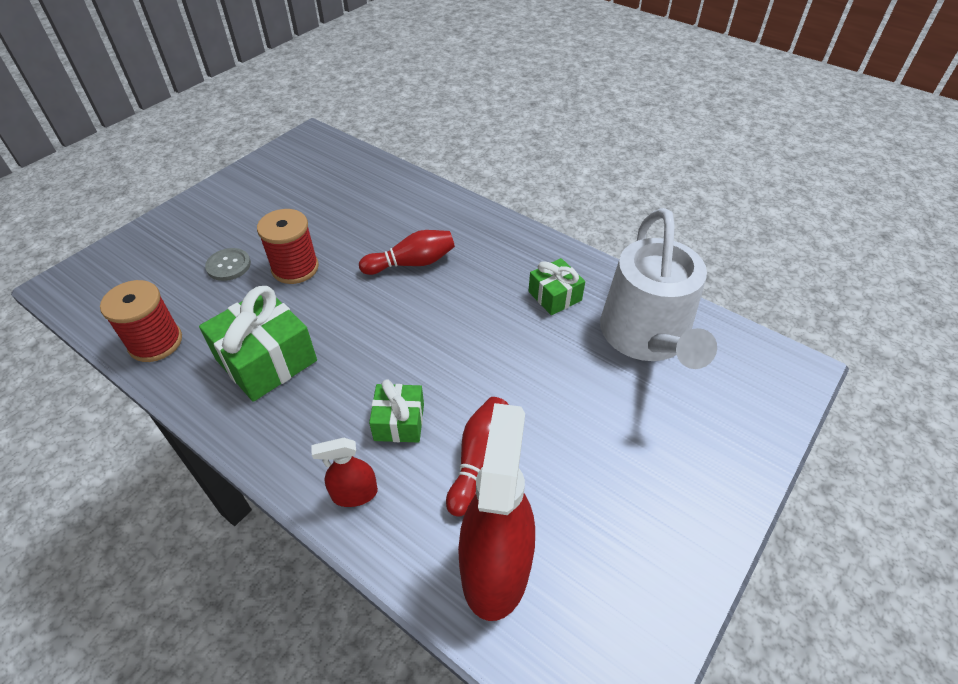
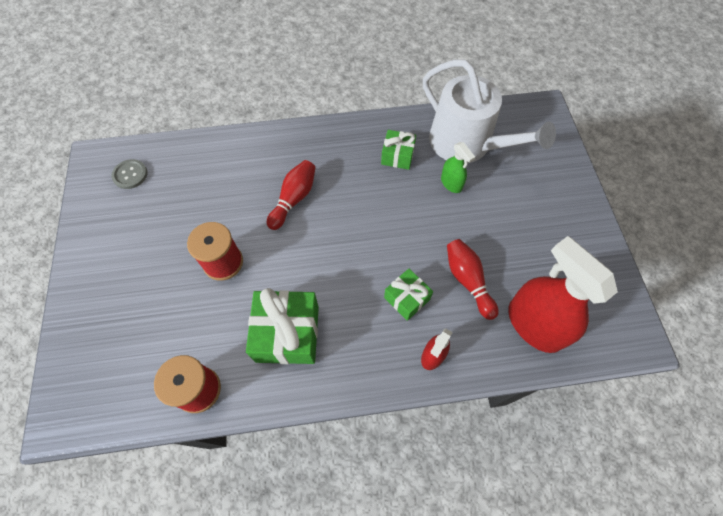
camera: 45 degrees left, 15 degrees up
grey button [205,248,251,281] -> grey button moved to [112,159,147,189]
none -> green spray bottle [441,142,475,193]

